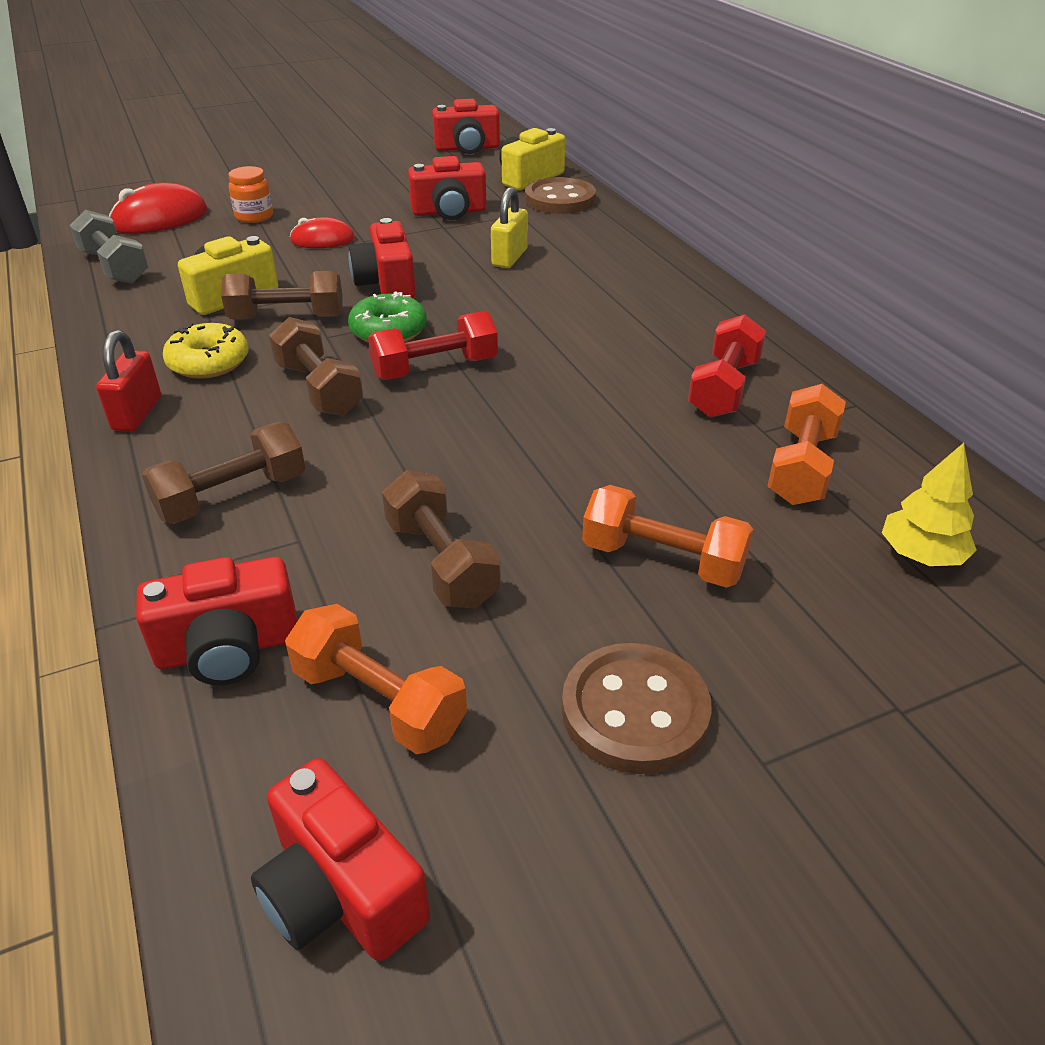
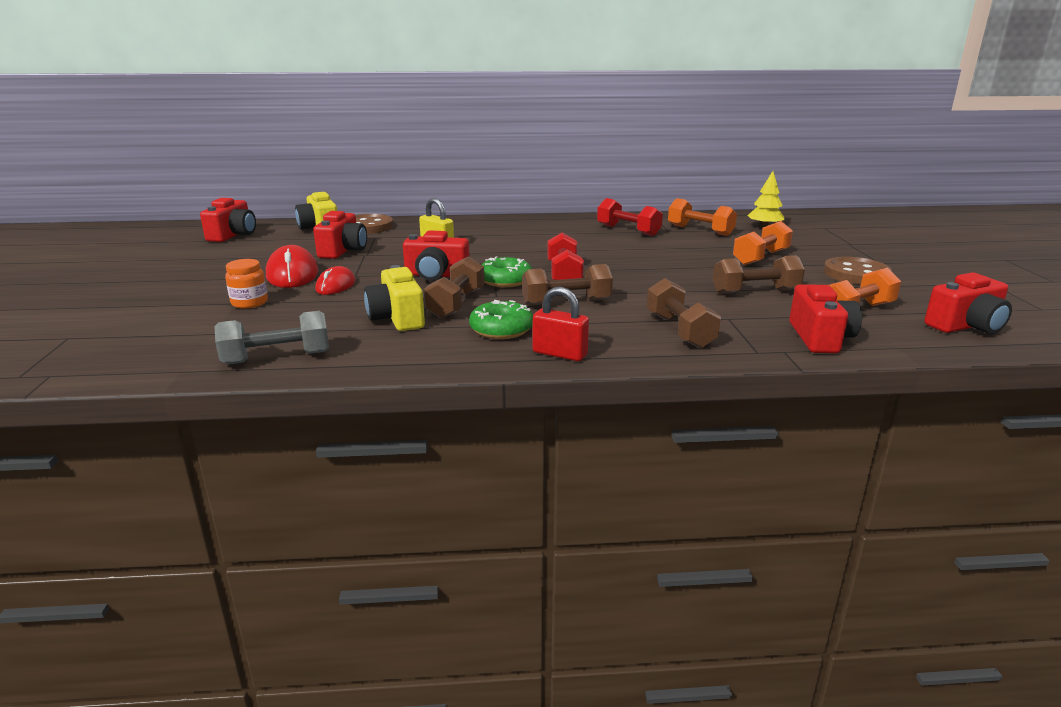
camera: 70 degrees left, 15 degrees down
red mouse [109,183,208,234] -> red mouse moved to [266,245,318,288]
yellow donut [163,323,249,379] -> green donut [469,300,533,339]

